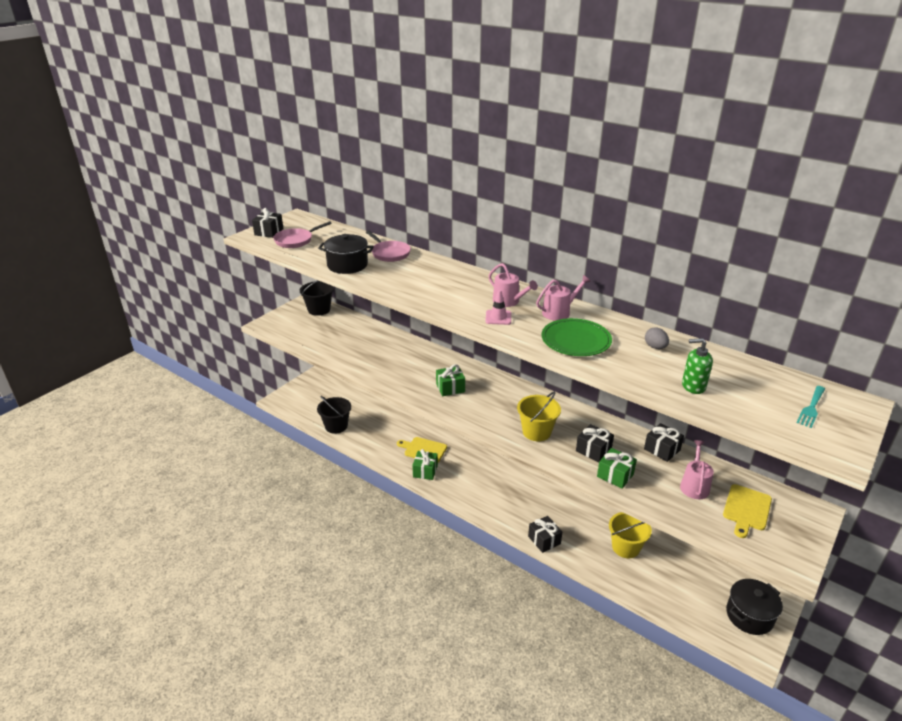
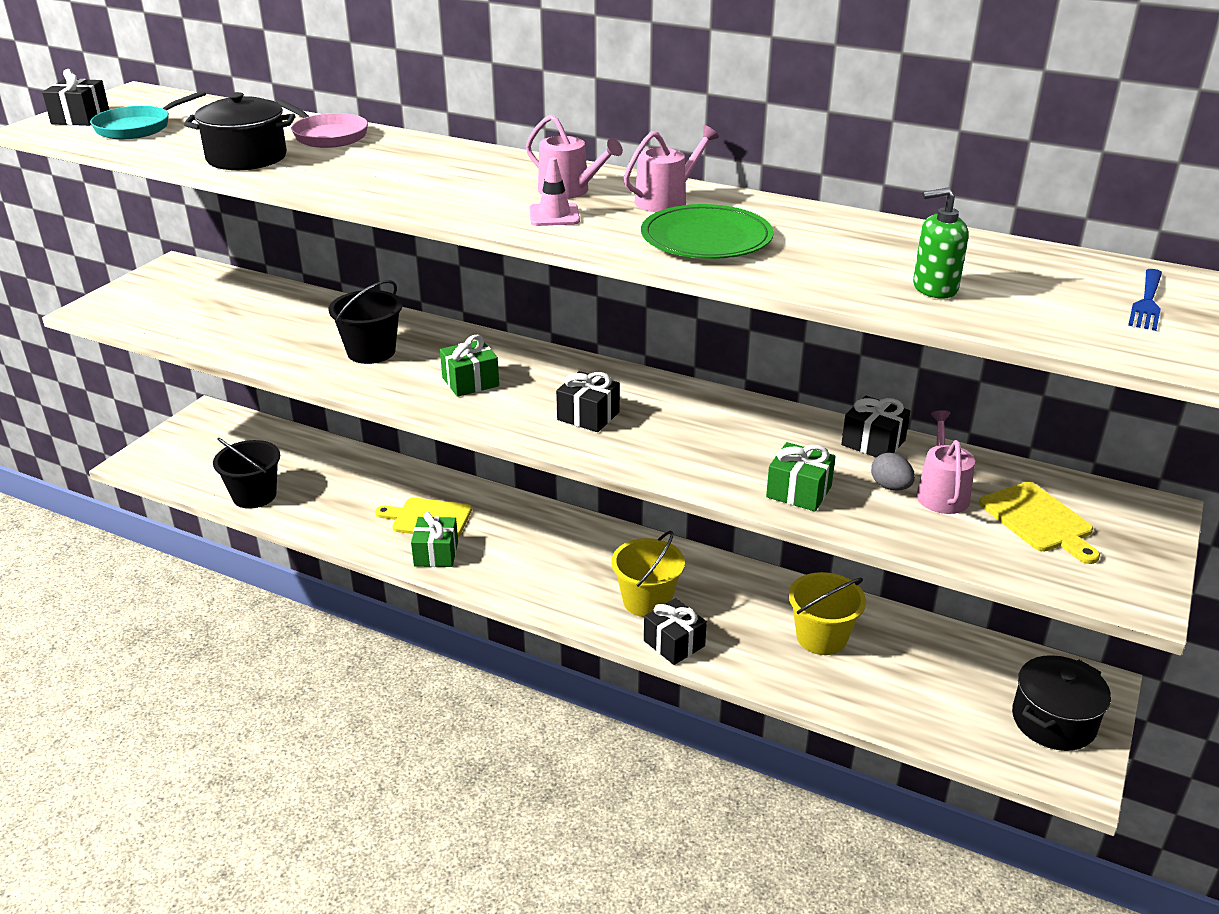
camera: 10 degrees left, 0 degrees up
pink pan [273,221,332,248] -> turquoise pan [90,90,206,139]
black bucket [300,280,334,316] -> black bucket moved to [328,280,402,364]
yellow bucket [517,391,561,441] -> yellow bucket moved to [611,530,685,617]
black gift [576,424,614,462] -> black gift moved to [556,371,620,432]
grey egg [645,327,669,349] -> grey egg moved to [871,453,915,491]
yellow cutting board [723,484,772,538] -> yellow cutting board turned 45 degrees counterclockwise [979,482,1100,564]
turquoise fork [796,386,825,428] -> blue fork [1128,269,1162,331]

